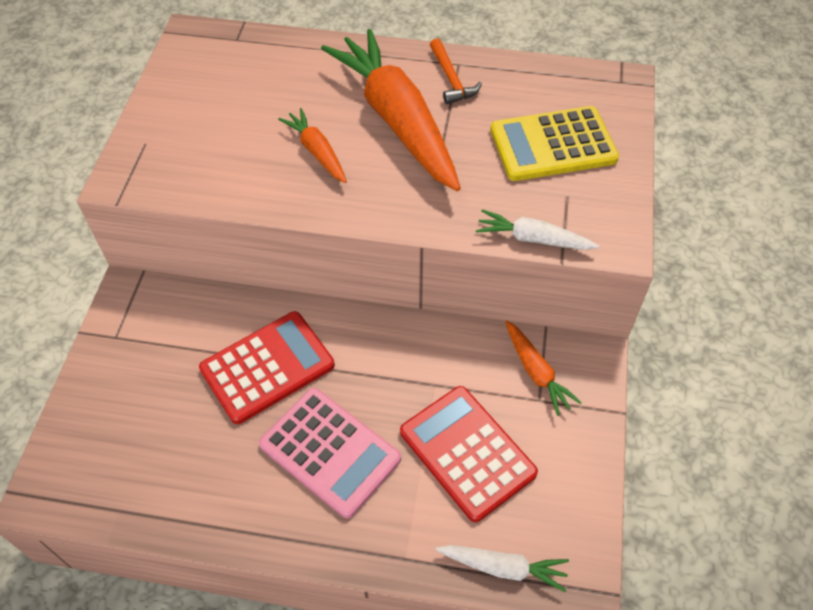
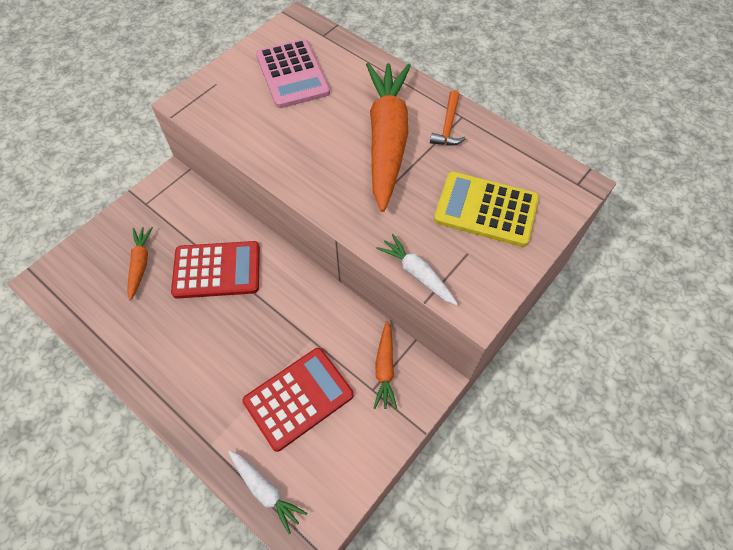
camera: 30 degrees right, 5 degrees up
pink calculator [259,388,401,518] -> pink calculator moved to [256,39,330,108]
orange carrot [278,108,347,183] -> orange carrot moved to [127,227,153,301]
red calculator [400,386,538,522] -> red calculator turned 60 degrees clockwise [242,348,354,452]

